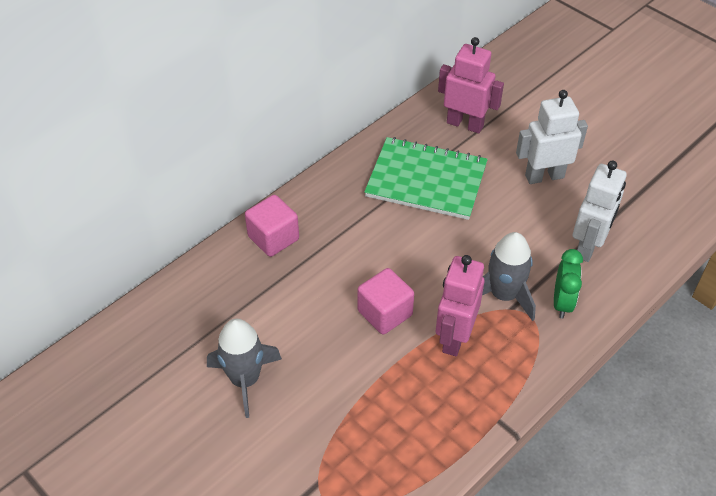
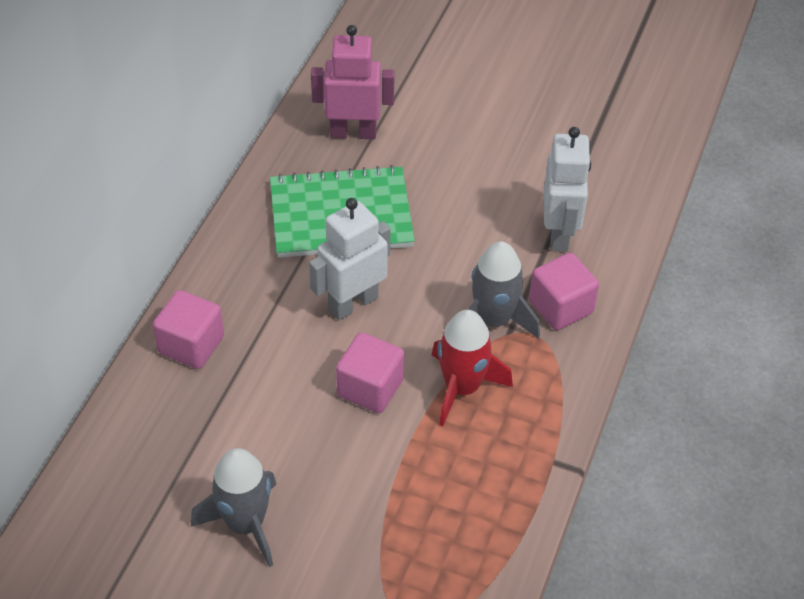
camera: 25 degrees left, 0 degrees up
pink robot [436,255,485,356] -> red rocket [432,310,513,427]
white robot [516,90,588,184] -> white robot moved to [309,198,391,320]
green clock [554,249,583,319] -> pink cube [529,253,599,330]

